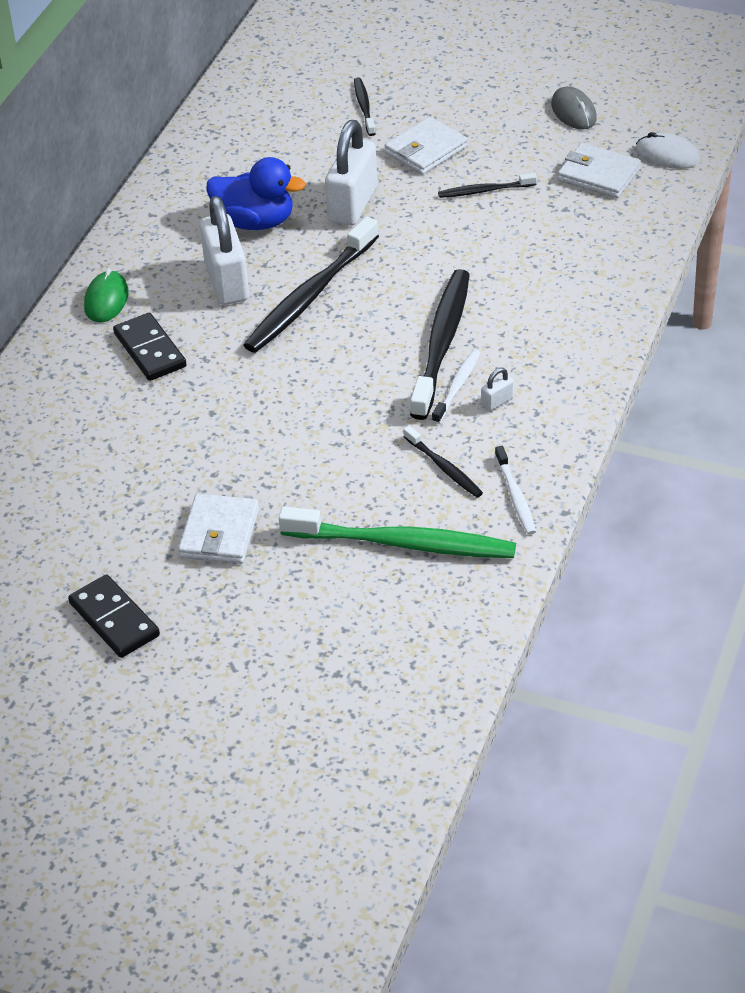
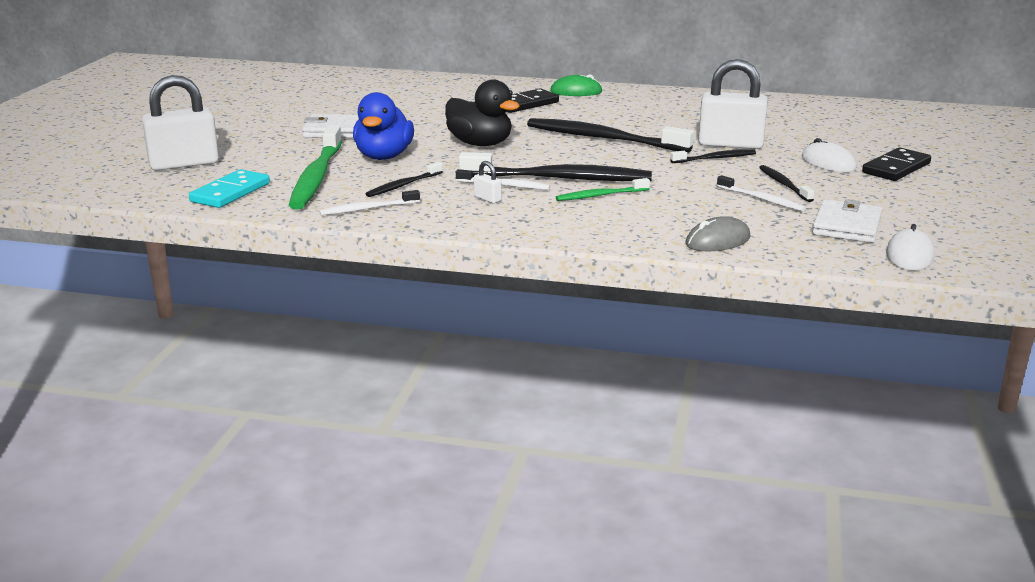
camera: 80 degrees right, 20 degrees down
black domino [68,574,160,658] -> black domino moved to [862,147,931,181]
white padlock [200,196,249,305] -> white padlock moved to [142,75,219,171]
blue duck [207,157,306,230] -> blue duck moved to [353,92,414,160]
black toothbrush [354,77,376,136] -> black toothbrush moved to [670,150,756,163]
white wallet [385,117,468,175] -> white mouse [802,138,856,172]
grey mouse [551,86,597,130] -> grey mouse moved to [686,216,751,252]
none -> turquoise domino [189,169,270,208]
none -> black duck [445,80,519,146]
none -> green toothbrush [556,178,650,201]
none -> white toothbrush [717,175,806,211]

